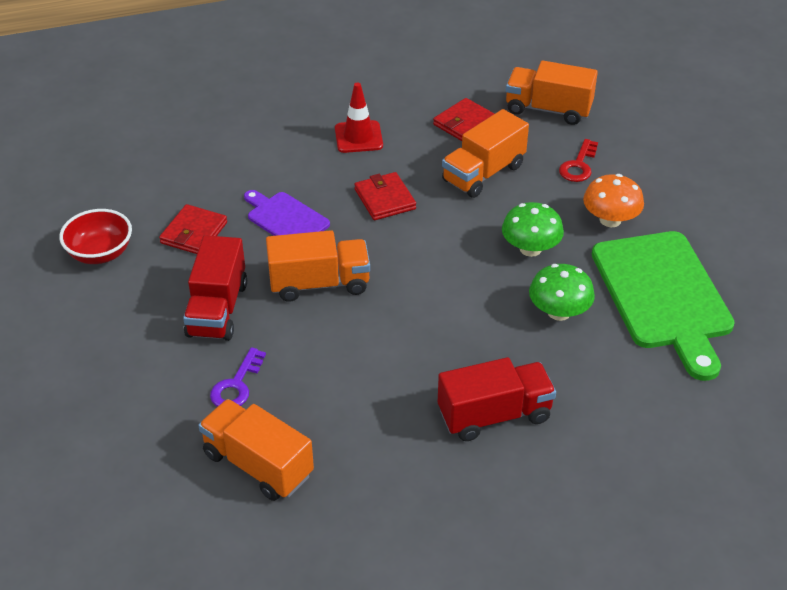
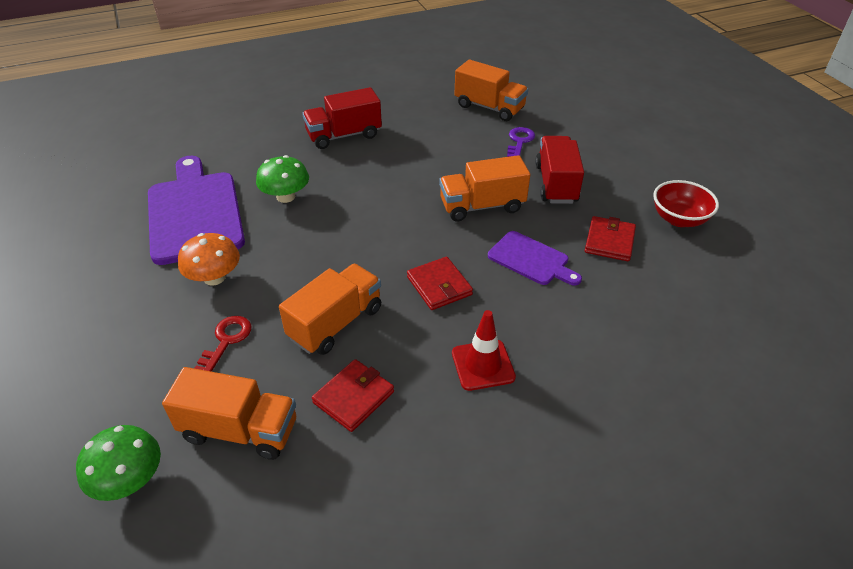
camera: 175 degrees right, 0 degrees up
green mushroom [502,202,564,257] -> green mushroom moved to [76,425,161,501]
green cutting board [592,231,735,381] -> purple cutting board [148,156,245,265]

